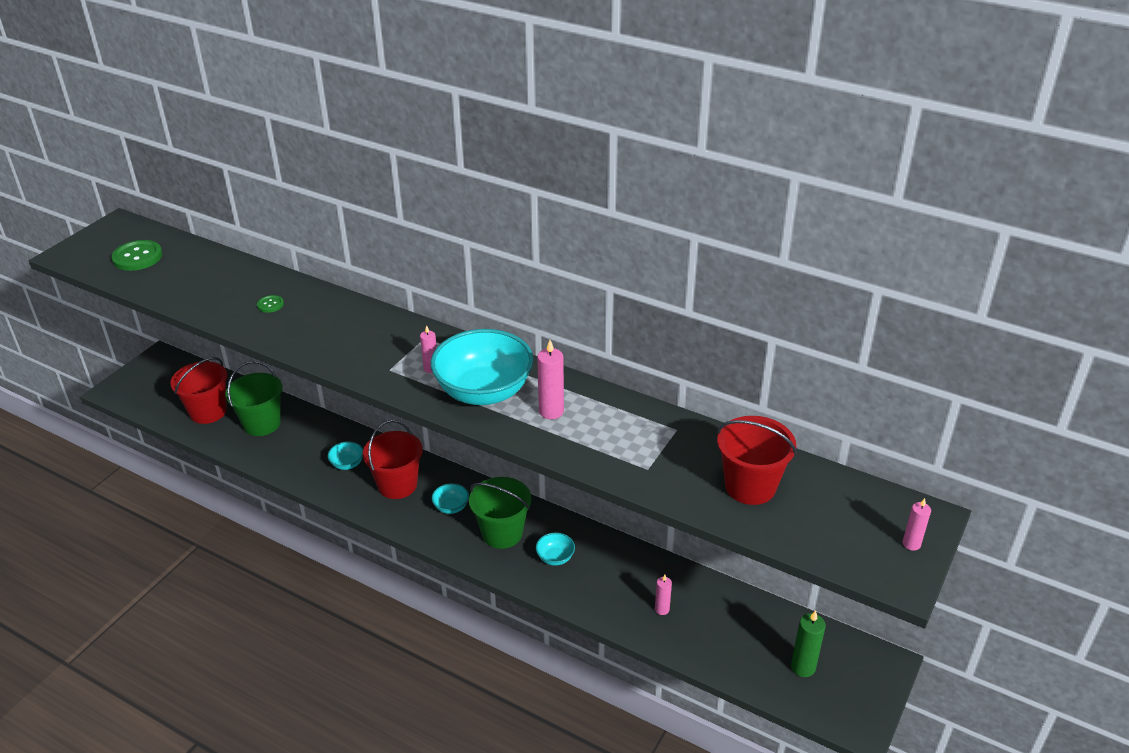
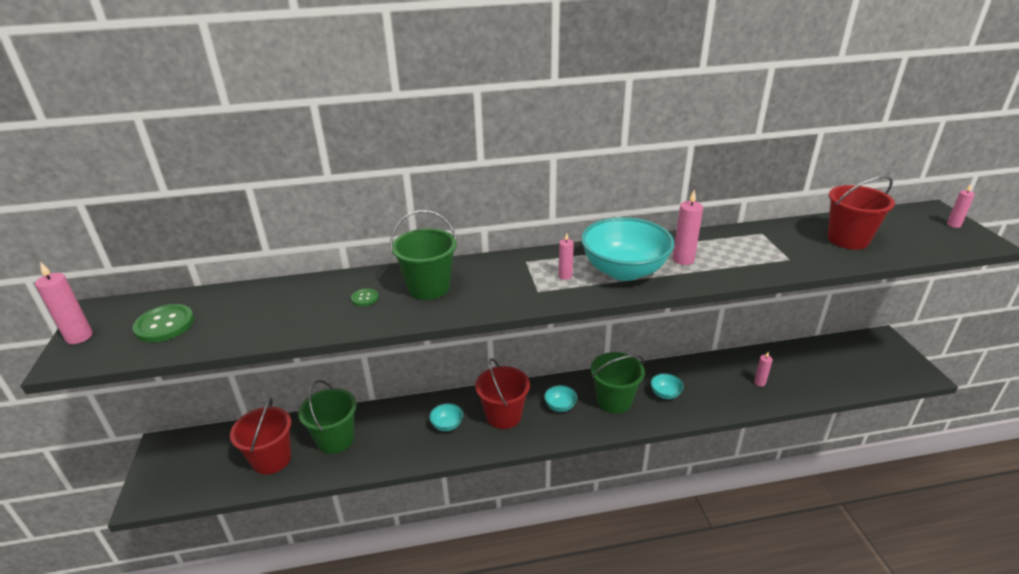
camera: 40 degrees left, 5 degrees down
green candle [791,610,826,677] -> none
none -> pink candle [35,262,93,344]
none -> green bucket [390,210,457,300]

